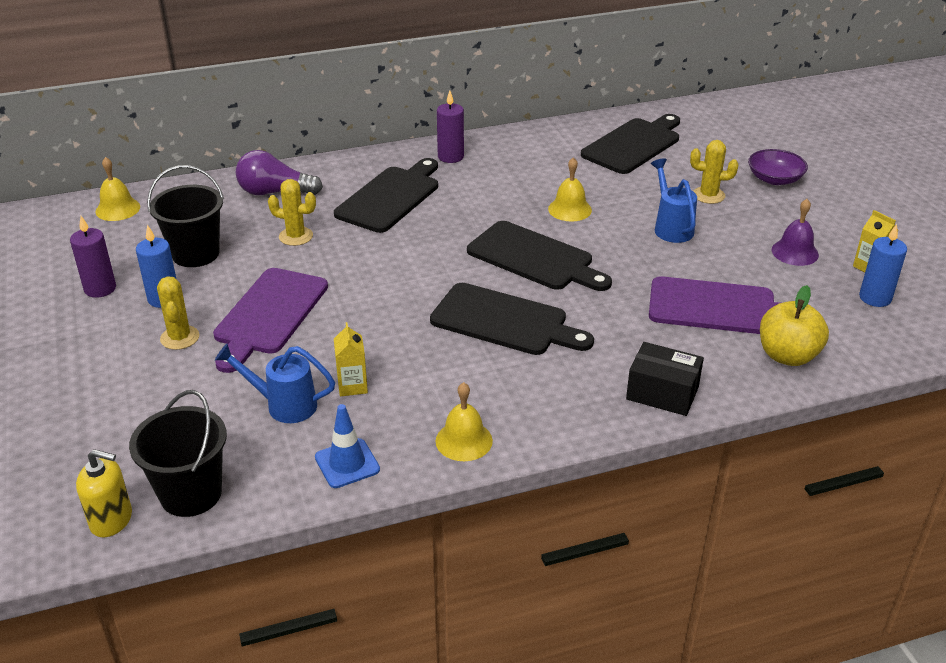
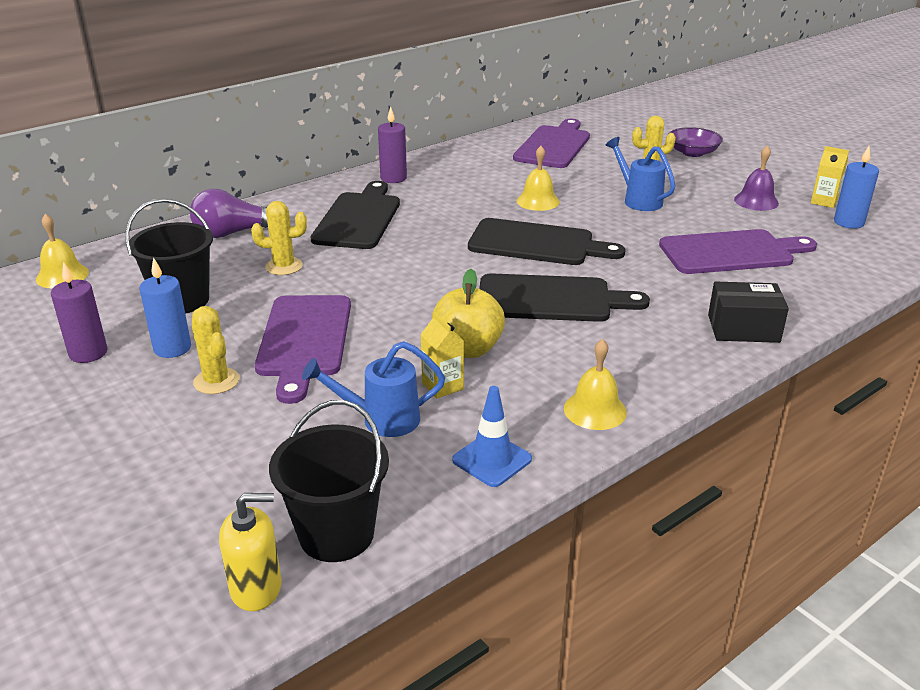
camera: 20 degrees left, 5 degrees down
black cutting board [581,114,680,174] -> purple cutting board [513,119,590,168]
yellow apple [760,285,829,366] -> yellow apple moved to [432,269,505,358]

